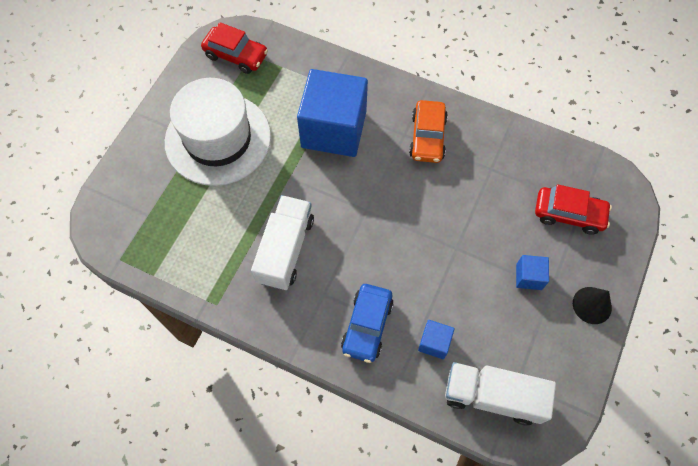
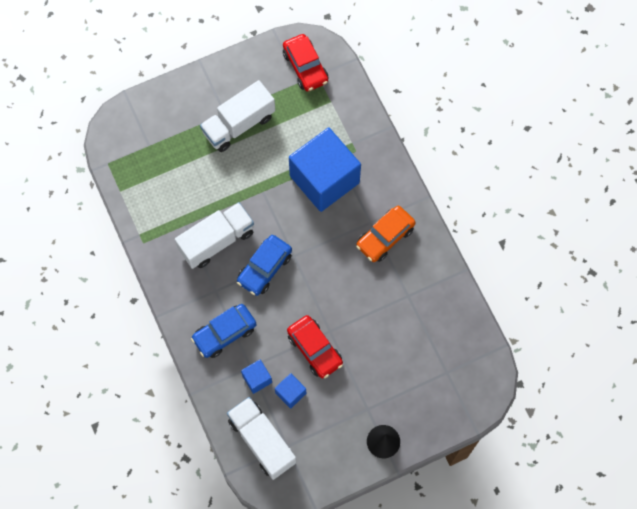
camera: 40 degrees right, 5 degrees up
white hat [165,78,271,186] -> white truck [200,80,275,152]
blue cube [516,255,549,290] -> blue cube moved to [275,373,306,409]
red car [535,184,612,235] -> red car moved to [287,315,343,378]
none -> blue car [237,235,292,296]

